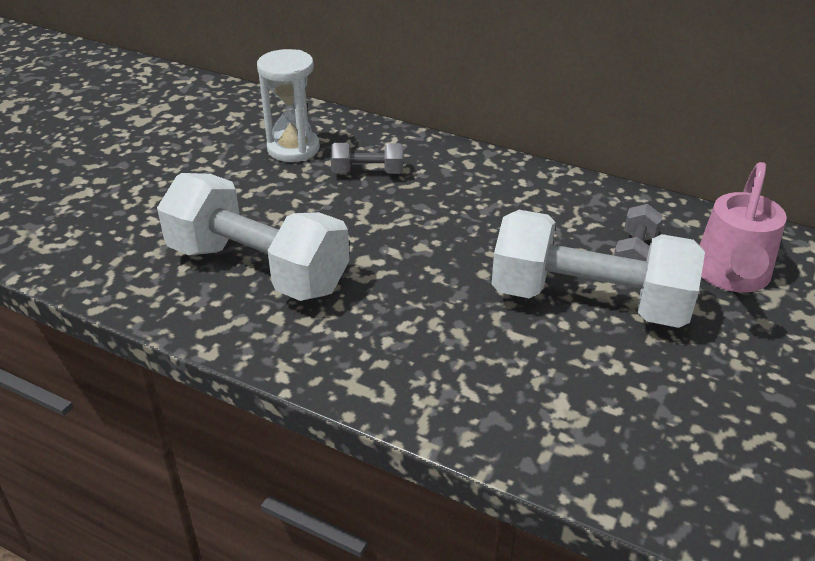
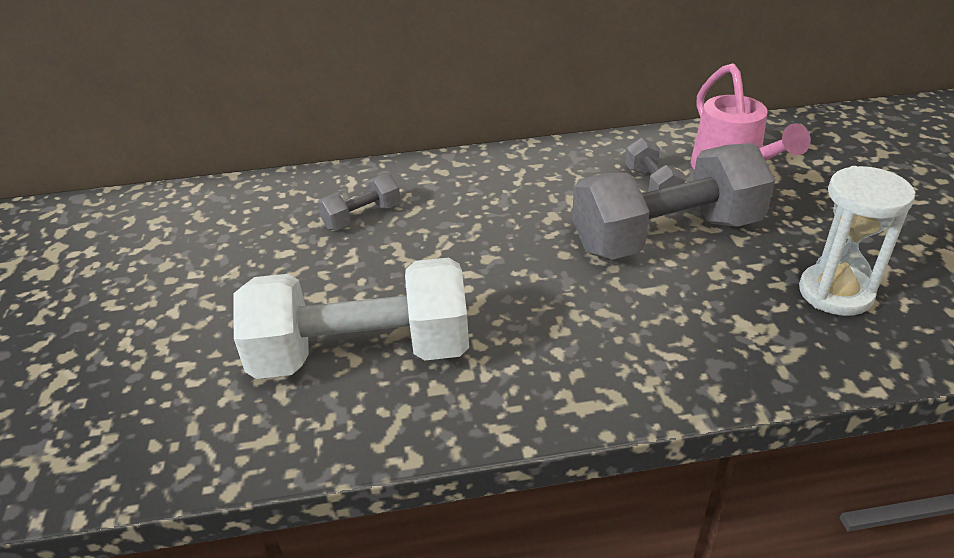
camera: 35 degrees left, 0 degrees up
white hourglass [257,49,320,162] -> white hourglass moved to [799,166,916,316]
white dumbbell [492,210,705,328] -> grey dumbbell [572,143,775,260]

